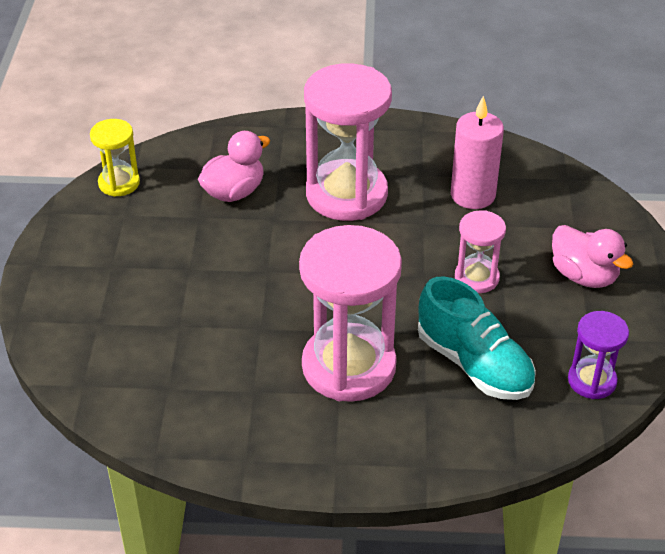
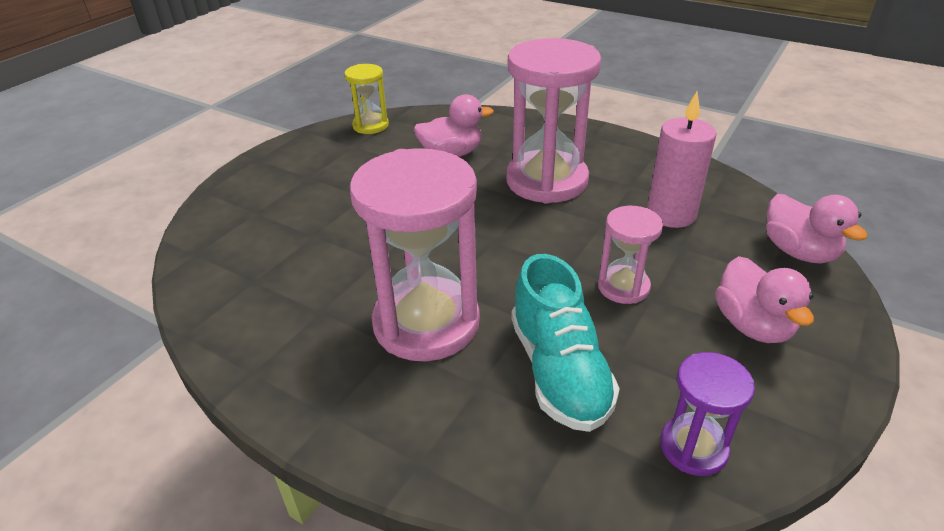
camera: 30 degrees right, 5 degrees down
none -> pink duck [766,194,868,263]

